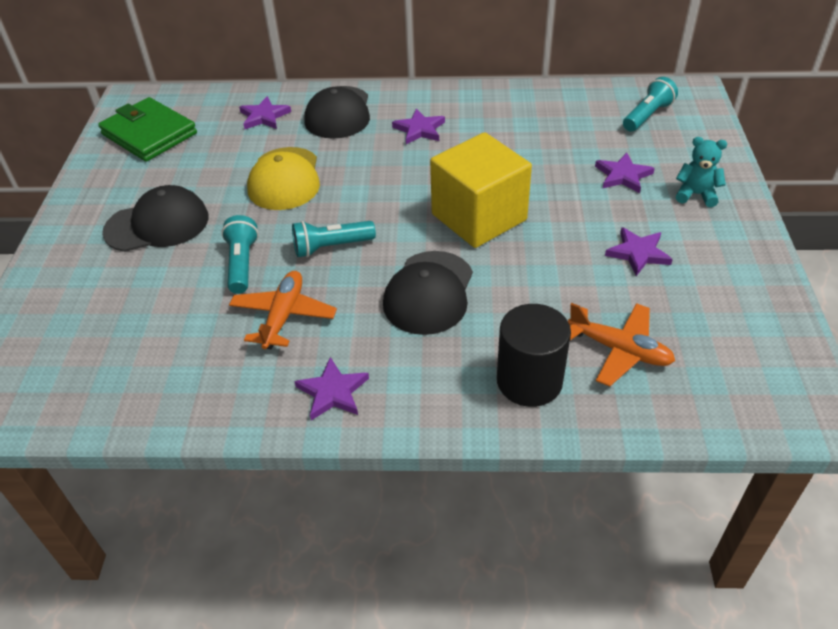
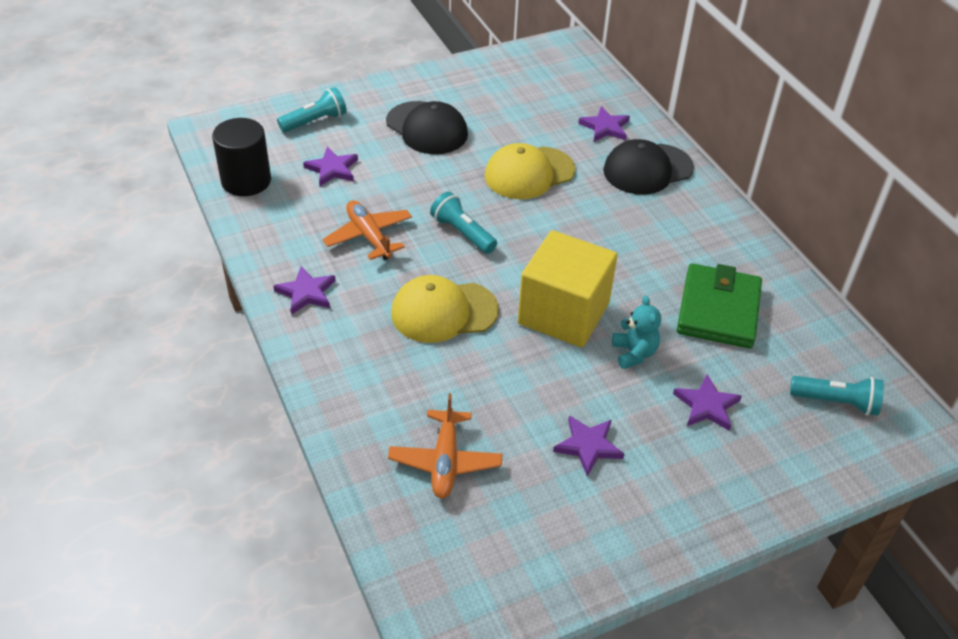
camera: 60 degrees right, 0 degrees up
green wallet [98,97,197,162] -> green wallet moved to [677,263,762,349]
turquoise flashlight [221,215,259,294] -> turquoise flashlight moved to [277,87,347,132]
orange plane [229,271,337,349] -> orange plane turned 105 degrees counterclockwise [323,200,412,260]
black cap [383,251,473,335] -> yellow cap [391,275,499,343]
purple star [392,109,445,144] -> purple star moved to [303,147,358,186]
black cylinder [497,304,571,407] -> black cylinder moved to [212,118,271,196]
turquoise teddy bear [676,137,727,207] -> turquoise teddy bear moved to [612,296,661,369]

